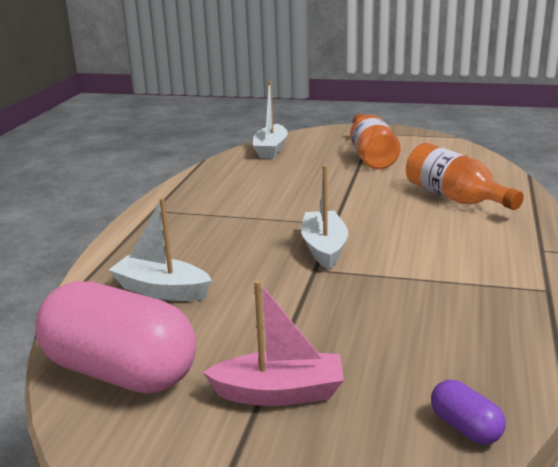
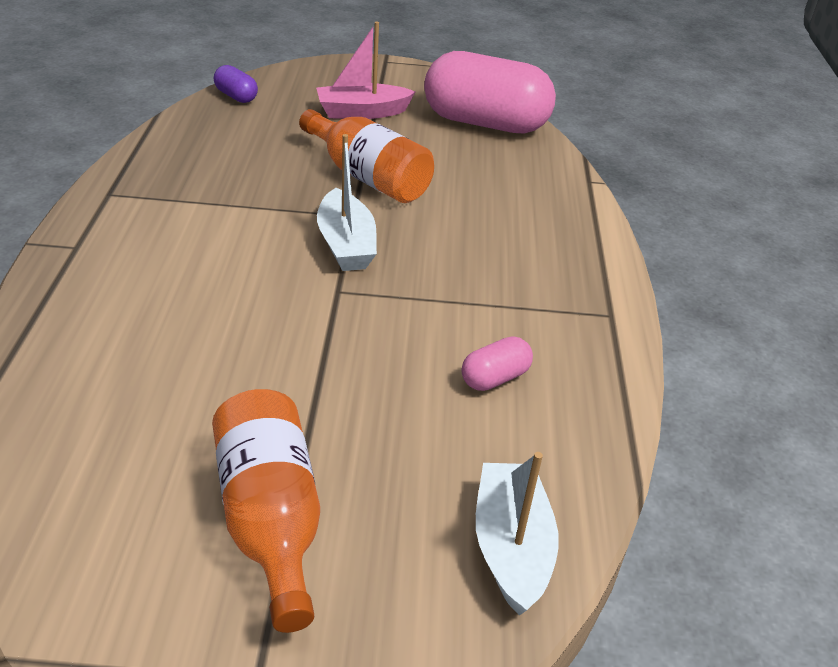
camera: 165 degrees right, 15 degrees up
white boat [109,198,212,301] -> none
orange bottle [406,143,524,210] -> orange bottle moved to [299,109,434,203]
none -> pink capsule [462,336,533,391]

